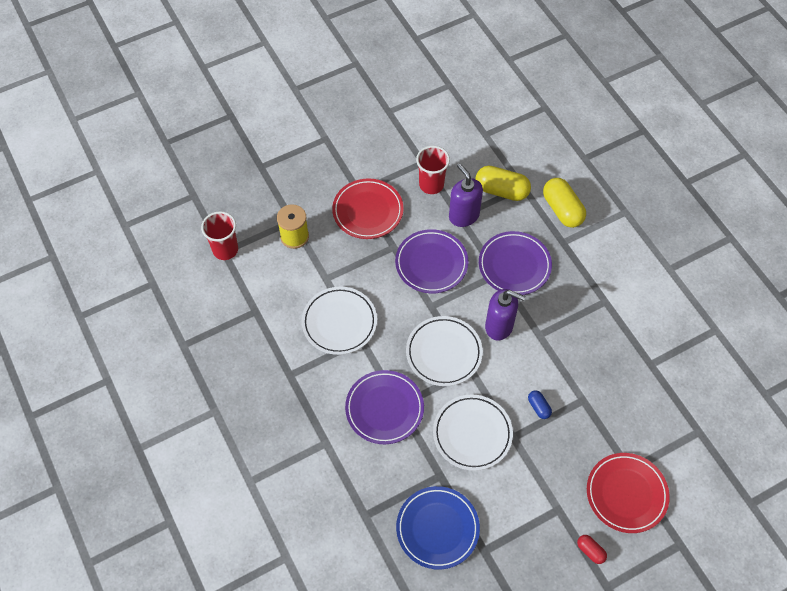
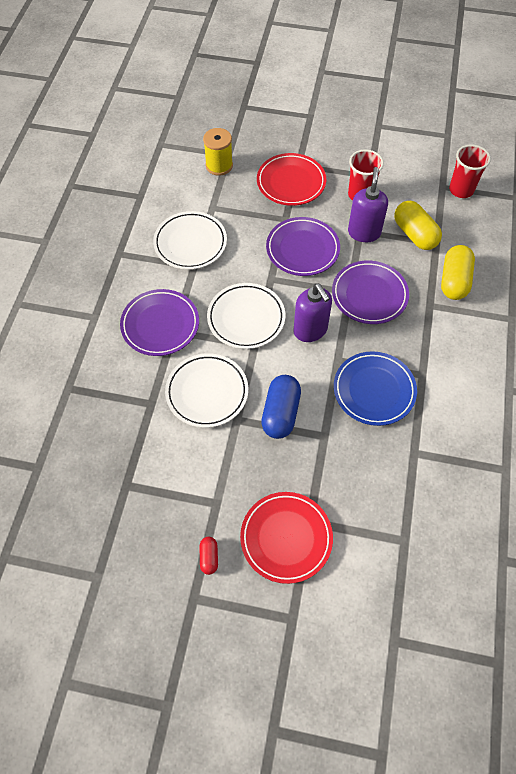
camera: 40 degrees right, 0 degrees up
red cup [201,211,238,260] -> red cup moved to [449,144,491,198]
blue plate [396,486,480,569] -> blue plate moved to [334,351,417,426]
blue capsule [528,390,552,419] -> blue capsule [261,375,301,439], size x2.00

